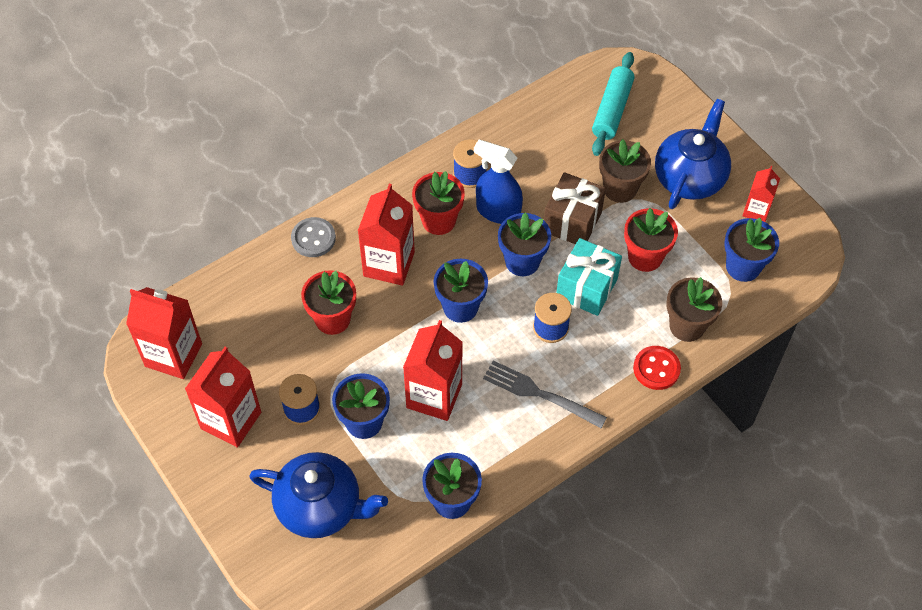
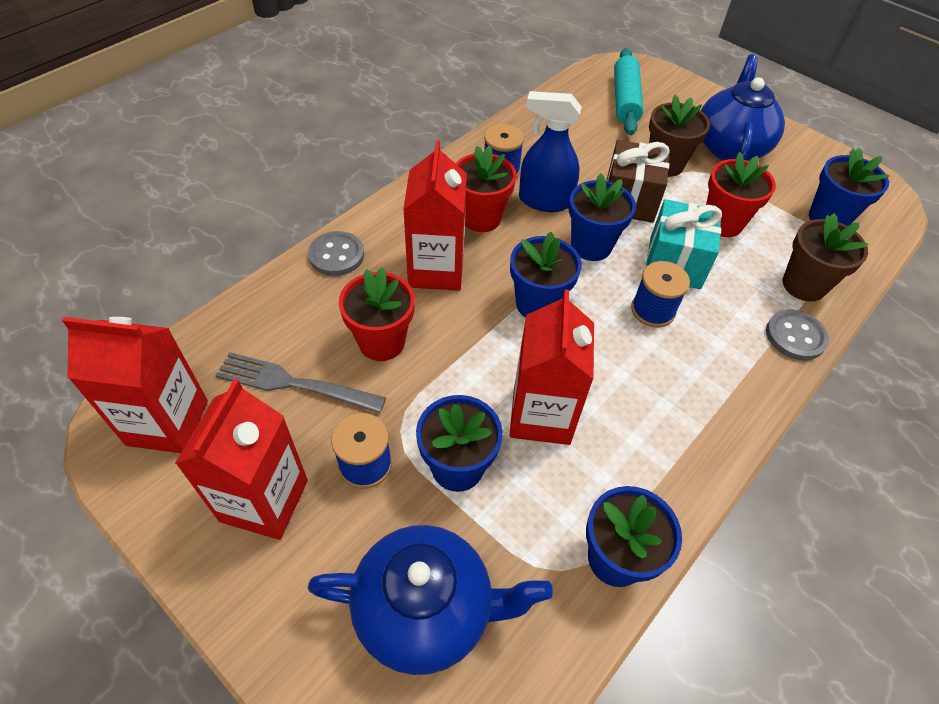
camera: 15 degrees left, 5 degrees down
grey fork [483,361,607,428] -> grey fork moved to [215,352,386,413]
red button [633,346,681,390] -> grey button [766,309,829,361]
red carton [742,166,780,222] -> none

